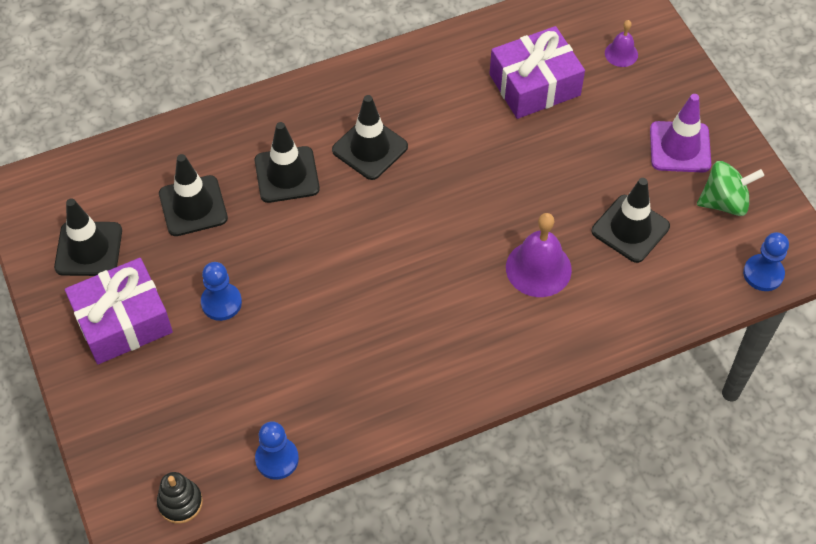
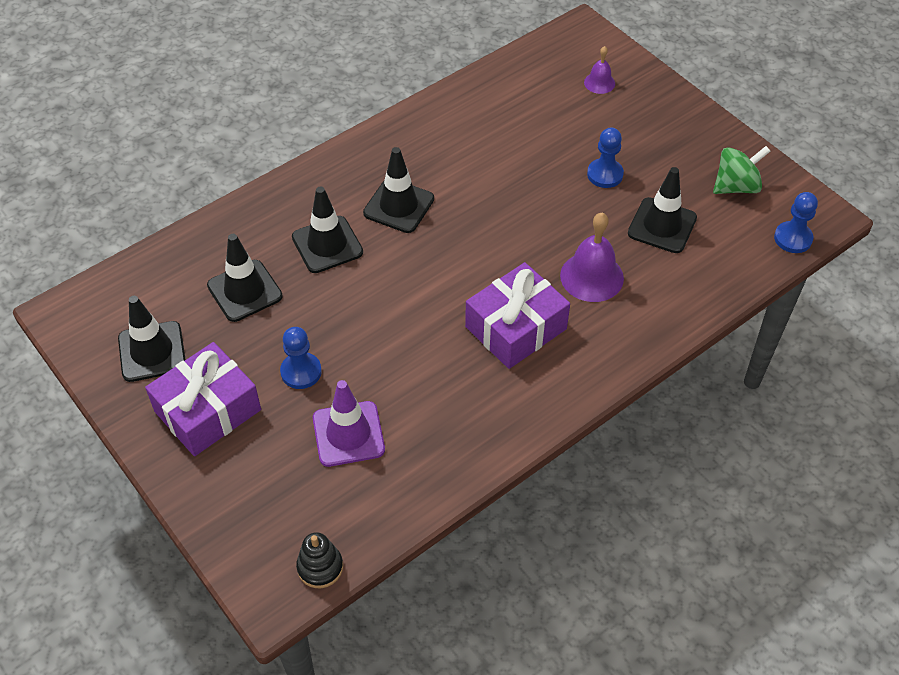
camera: 15 degrees left, 5 degrees down
blue pawn [255,421,299,480] -> blue pawn moved to [587,128,624,188]
purple gift [489,26,585,119] -> purple gift moved to [465,262,570,369]
purple traffic cone [650,94,711,173] -> purple traffic cone moved to [313,380,385,467]

